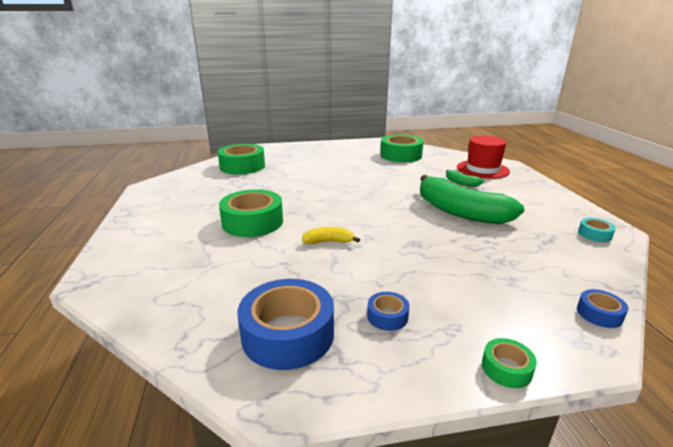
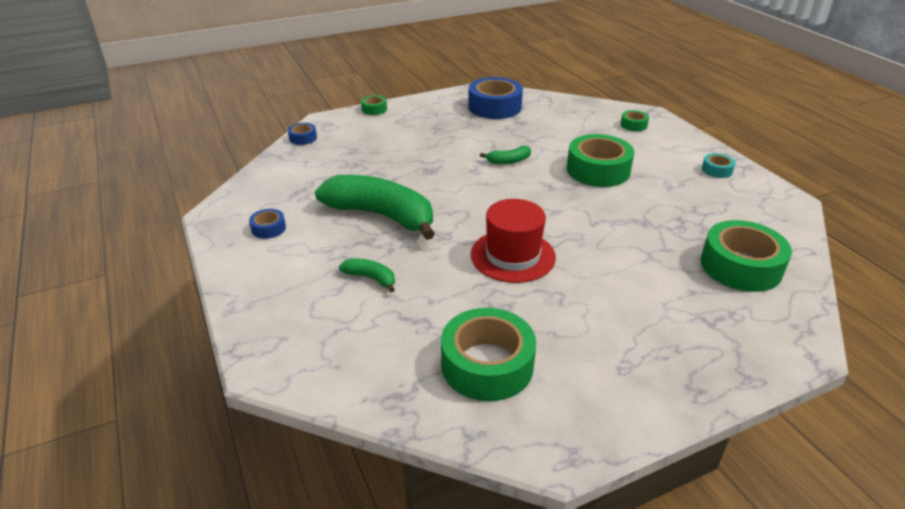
camera: 165 degrees right, 10 degrees up
yellow banana [302,227,360,244] -> green banana [480,146,531,164]
blue tape [367,292,409,331] -> blue tape moved to [249,209,286,239]
red hat [457,136,510,179] -> red hat moved to [471,199,556,283]
turquoise tape [578,218,616,242] -> turquoise tape moved to [702,153,736,178]
none -> green tape [621,110,649,131]

